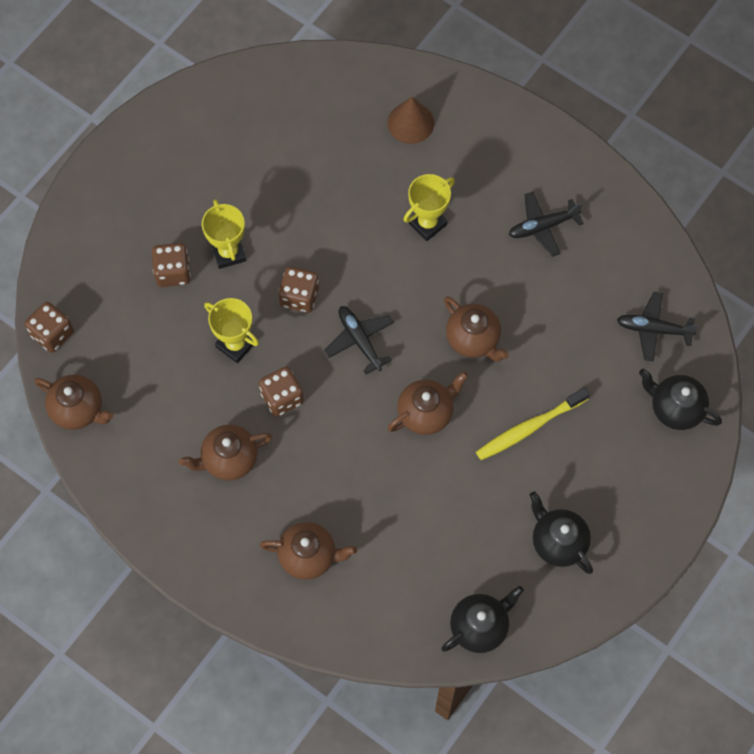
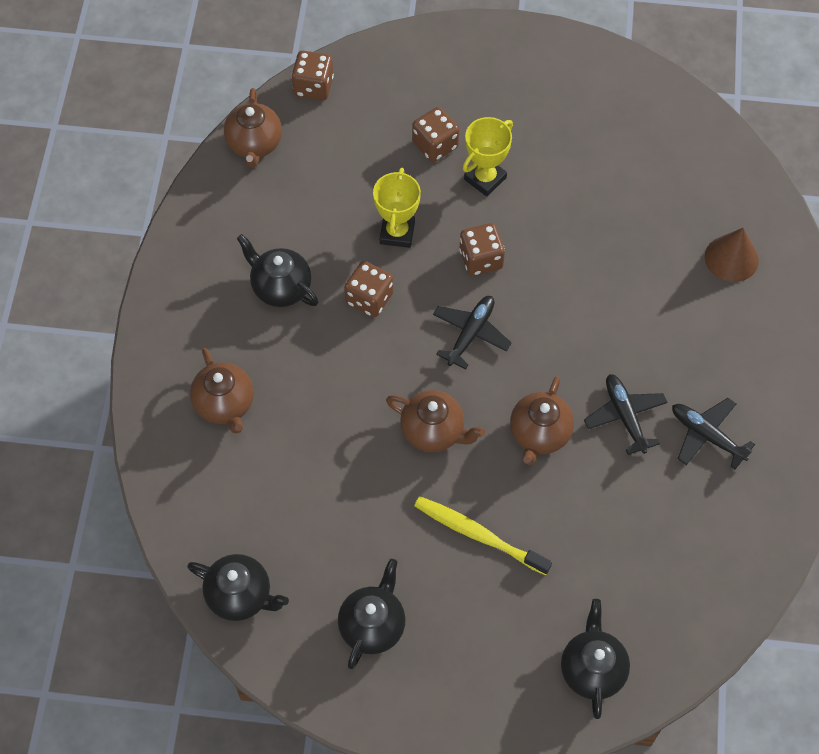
camera: 60 degrees right, 5 degrees down
brown teapot [179,425,272,480] -> black teapot [237,234,319,307]
yellow trophy [403,174,455,241] -> none
black plane [617,292,699,362] -> black plane moved to [584,374,668,455]

